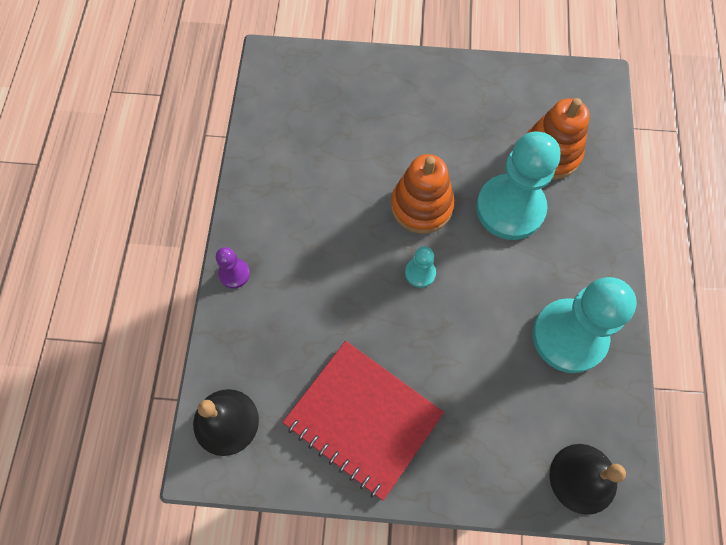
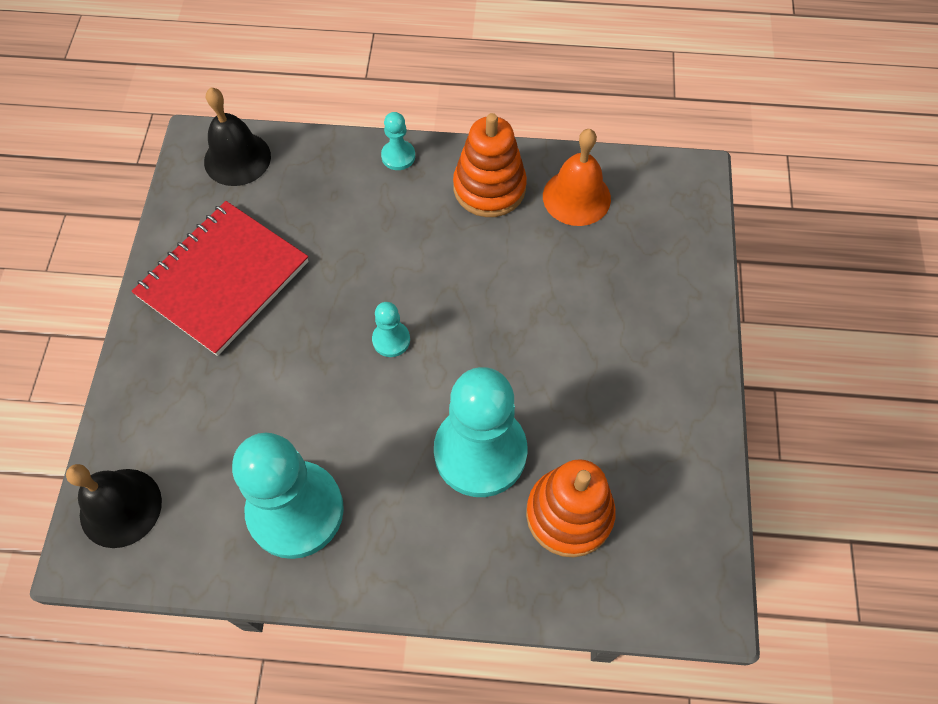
camera: 90 degrees right, 5 degrees down
purple pawn [216,247,250,289] -> turquoise pawn [381,112,415,170]
orange stacking toy [391,154,454,234] -> orange stacking toy moved to [453,113,527,217]
none -> orange bell [543,129,611,226]

